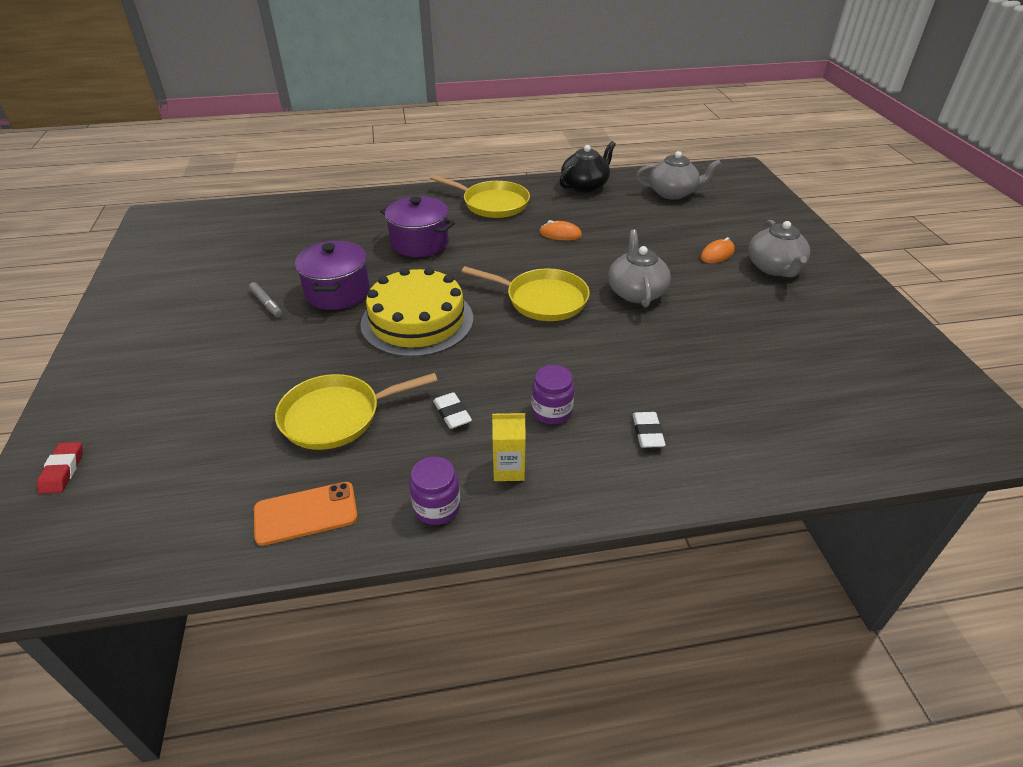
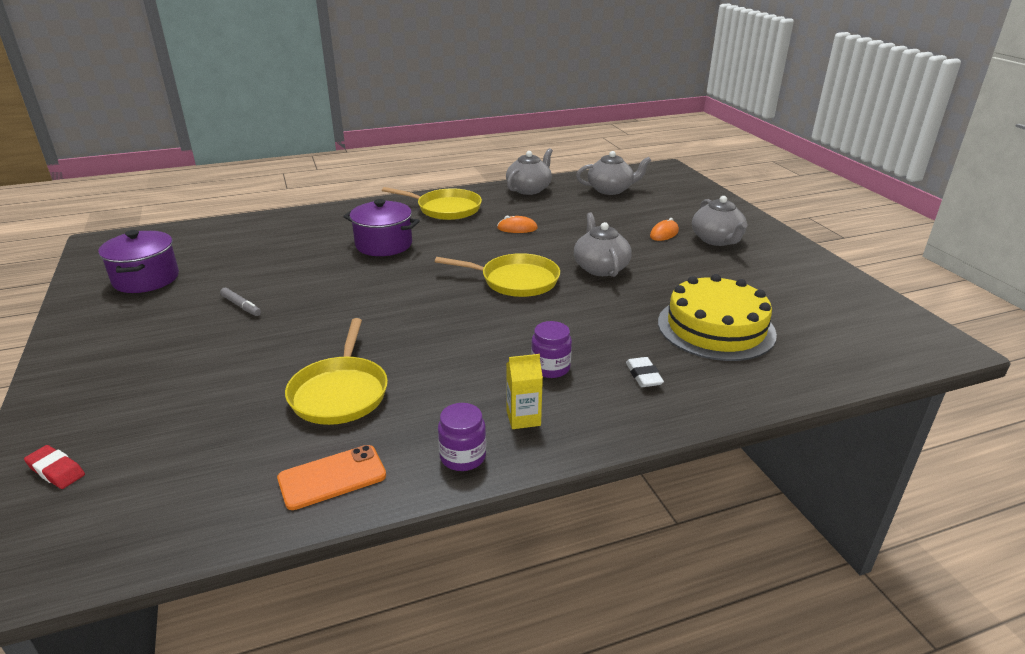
camera: 10 degrees left, 10 degrees down
red eraser [37,442,83,494] -> red eraser turned 45 degrees counterclockwise [24,445,85,489]
yellow pan [275,373,438,450] -> yellow pan turned 60 degrees counterclockwise [285,318,388,425]
purple pot [295,241,370,310] -> purple pot moved to [98,230,179,293]
yellow cake [360,267,473,357] -> yellow cake moved to [658,274,777,361]
white eraser [433,392,472,429] -> none
black teapot [559,141,616,193] -> grey teapot [506,148,553,195]

